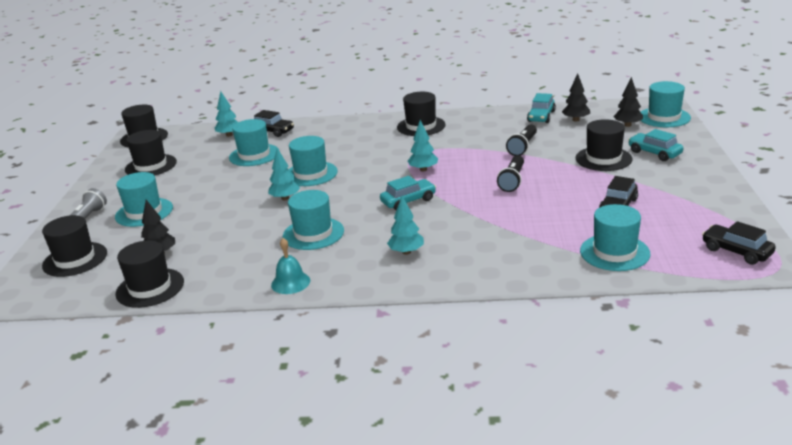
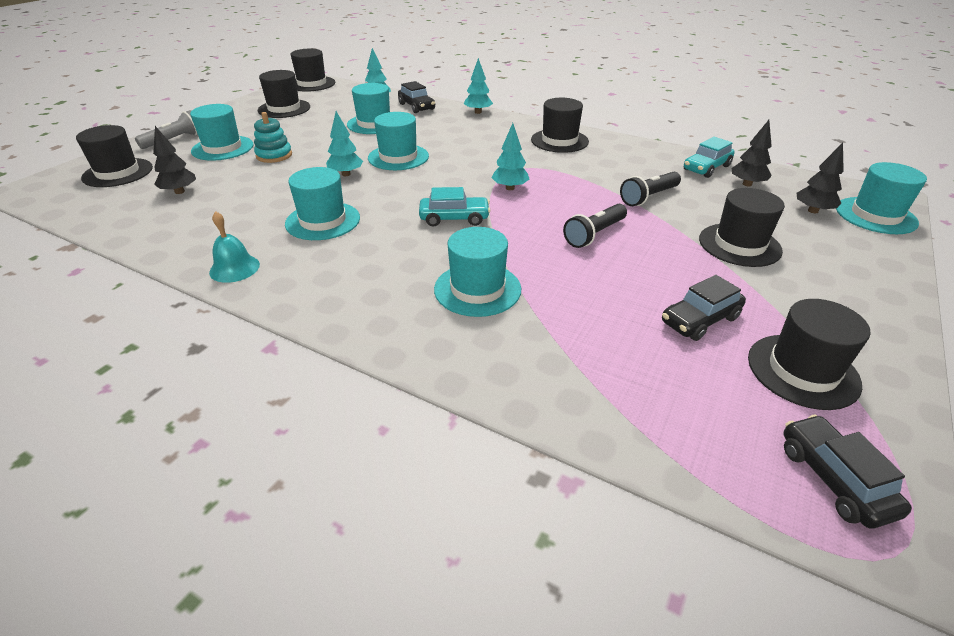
camera: 25 degrees right, 10 degrees up
black hat [115,240,184,308] -> black hat moved to [748,299,870,410]
turquoise tree [387,196,424,255] -> turquoise tree moved to [464,58,493,114]
turquoise hat [580,204,650,271] -> turquoise hat moved to [434,227,521,317]
turquoise car [628,129,683,161] -> none
none -> turquoise stacking toy [254,112,292,163]

